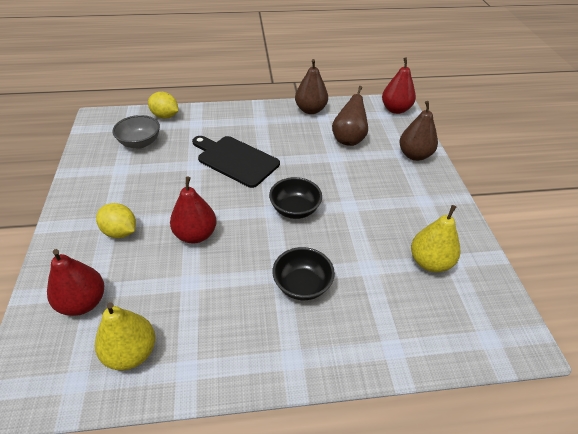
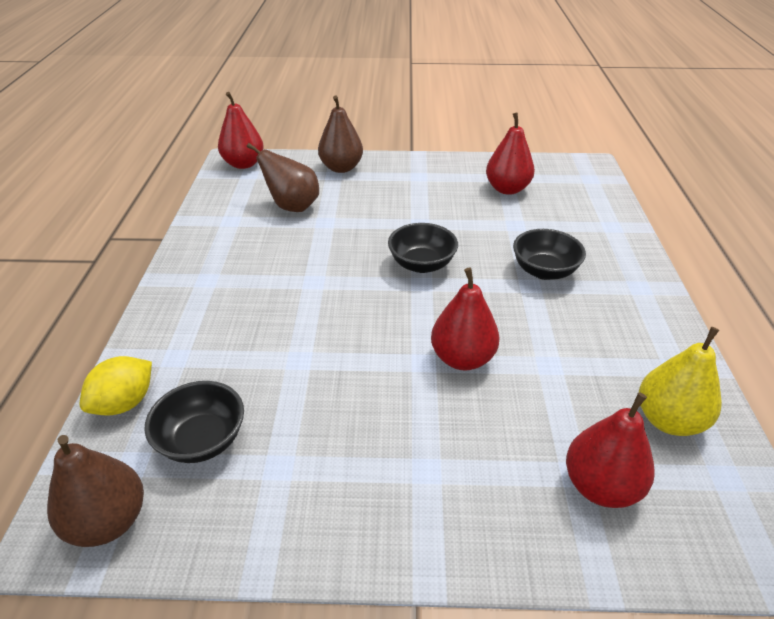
camera: 80 degrees left, 5 degrees down
yellow lemon [96,203,136,238] -> none
grey bowl [112,115,160,149] -> black bowl [144,381,244,463]
black cutting board [192,136,280,188] -> none
brown pear [295,59,328,114] -> brown pear moved to [47,435,144,547]
yellow pear [411,205,460,272] -> red pear [486,112,535,195]

